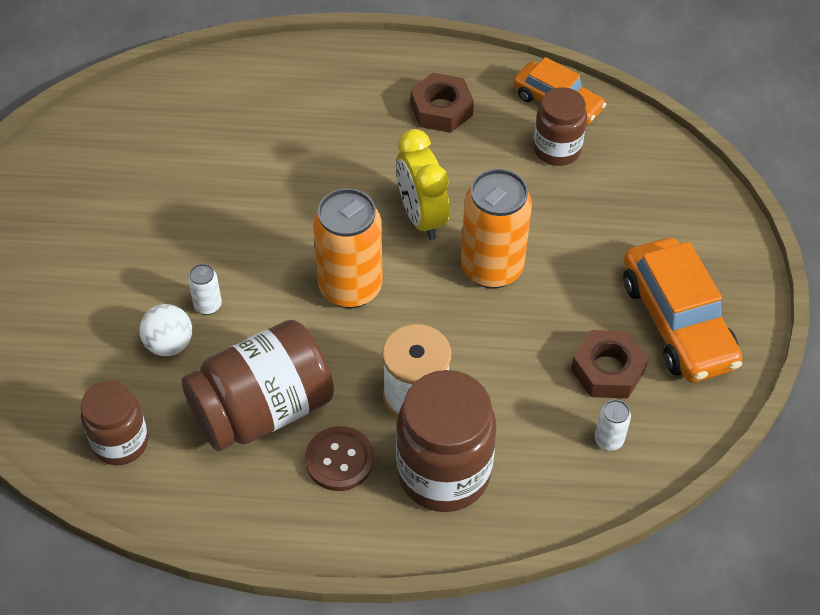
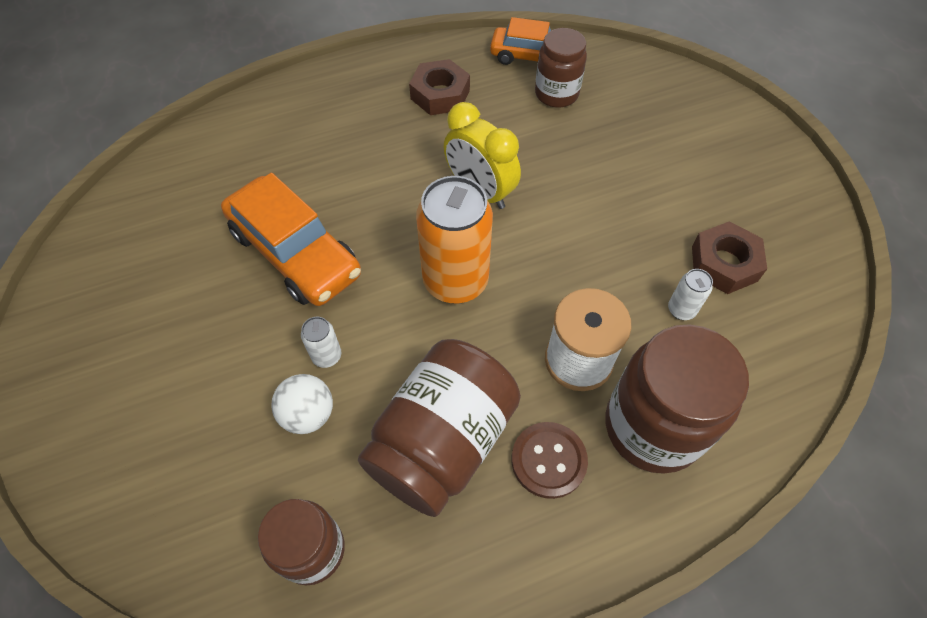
camera: 25 degrees left, 5 degrees up
orange can [461,169,532,289] -> none
white can [594,400,631,451] -> white can moved to [668,269,713,320]
orange car [623,238,743,382] -> orange car moved to [221,173,361,306]

